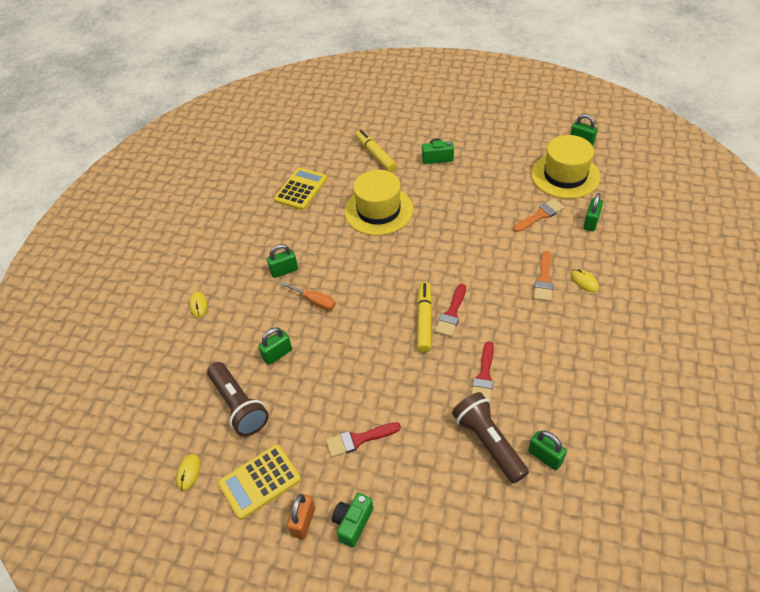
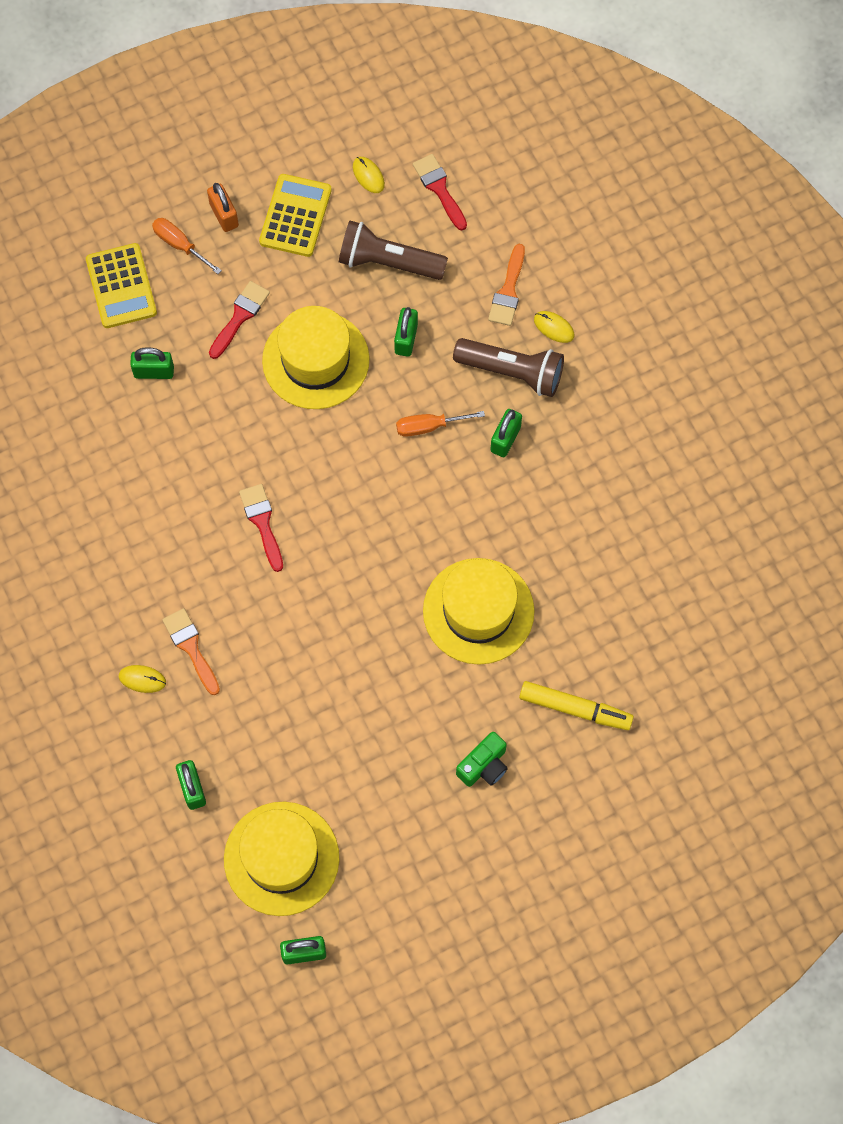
camera: 135 degrees right, 20 degrees up
yellow calculator [274,168,327,210] -> yellow calculator moved to [86,243,157,328]
green camera [332,493,373,548] -> orange screwdriver [152,218,222,274]
yellow marker [417,282,432,352] -> none
brown flashlight [452,392,529,483] -> brown flashlight moved to [453,338,564,397]
red brush [471,341,494,401] -> red brush moved to [413,154,467,231]
orange brush [513,199,564,232] -> orange brush moved to [488,244,525,326]
green padlock [528,431,567,470] -> green padlock moved to [130,347,174,379]
none -> yellow hat [262,306,369,409]

